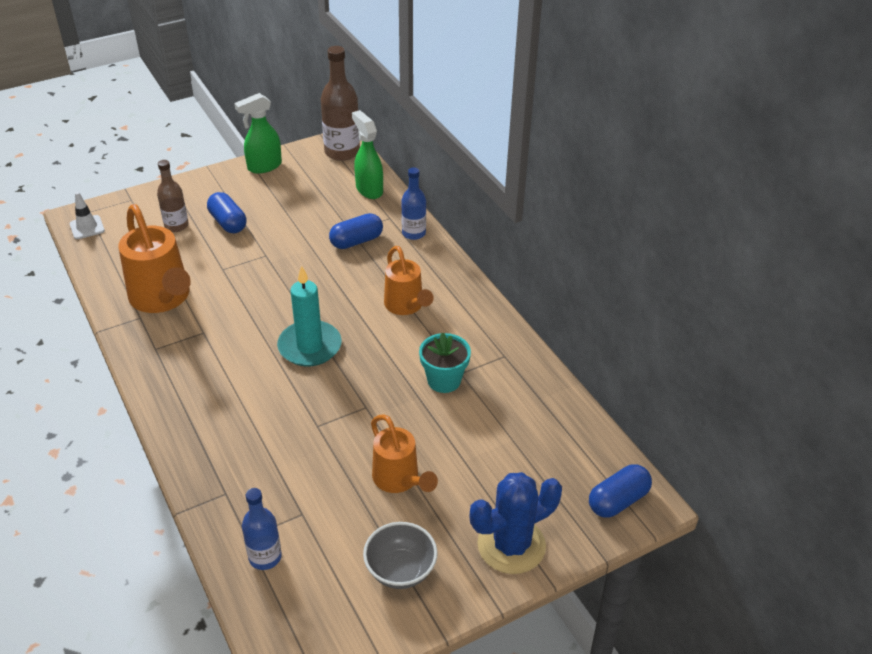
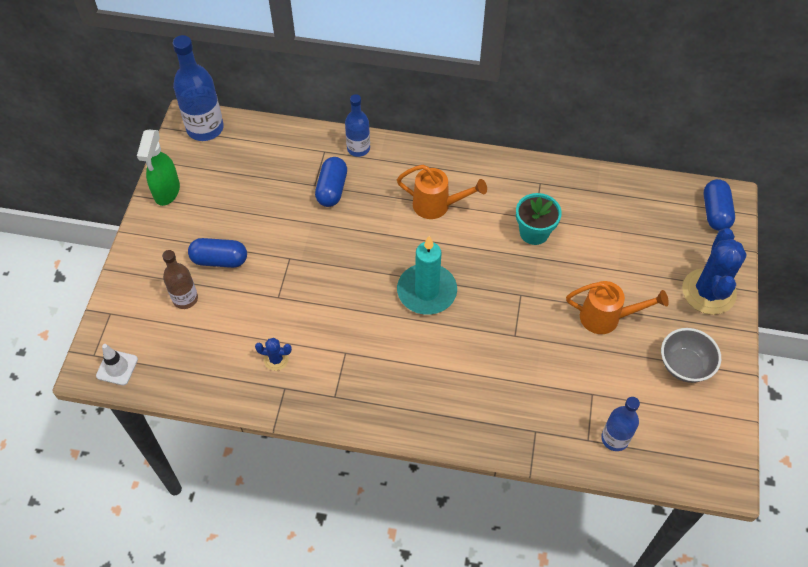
camera: 50 degrees left, 15 degrees up
orange watering can [118,204,191,313] -> blue cactus [255,338,292,371]
brown bottle [321,46,360,161] -> blue bottle [173,35,224,141]
green spray bottle [352,110,383,199] -> none

